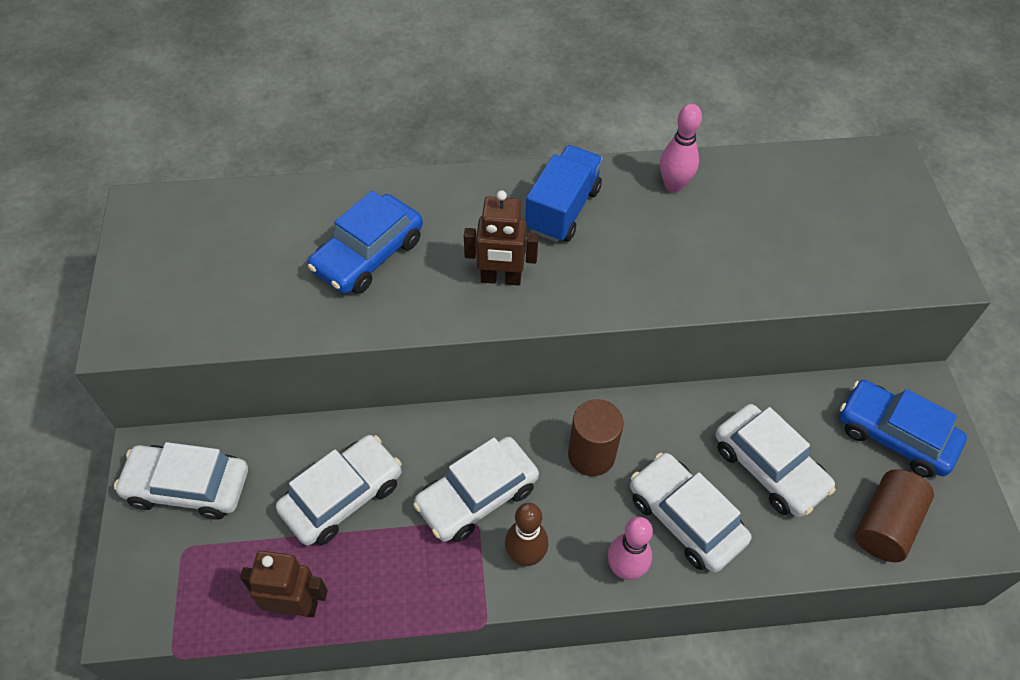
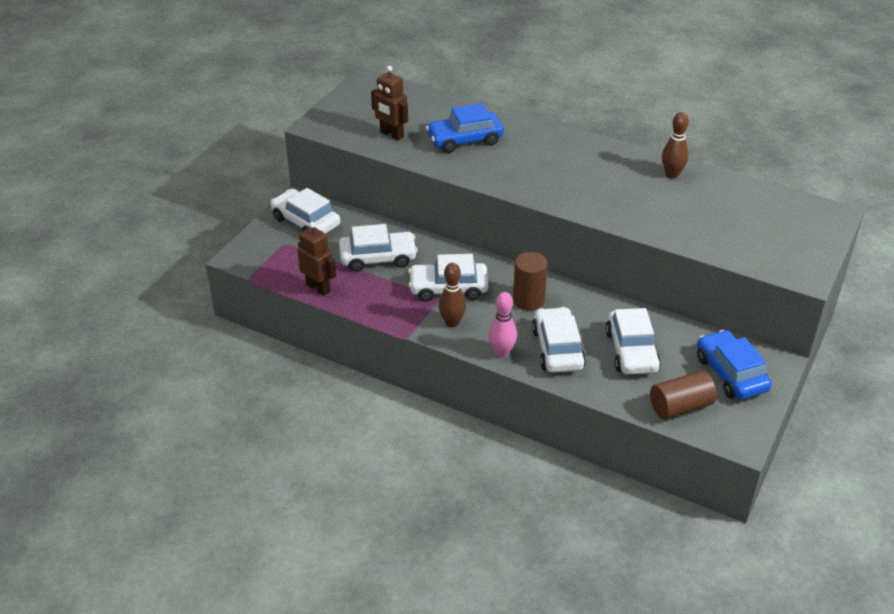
camera: 35 degrees right, 15 degrees down
brown robot [464,190,539,286] -> brown robot moved to [371,66,408,141]
blue truck [525,145,603,242] -> none
pink bowling pin [660,104,702,192] -> brown bowling pin [662,112,689,179]

